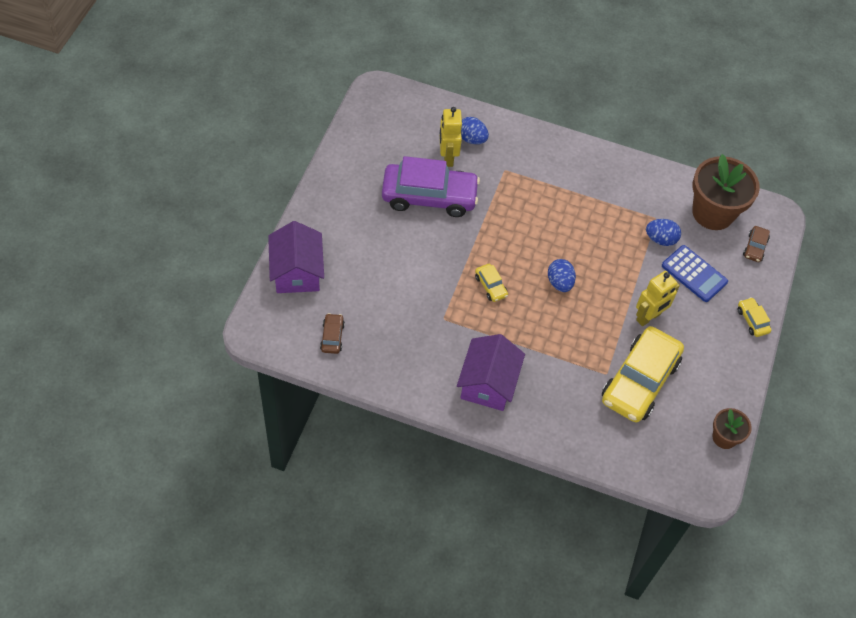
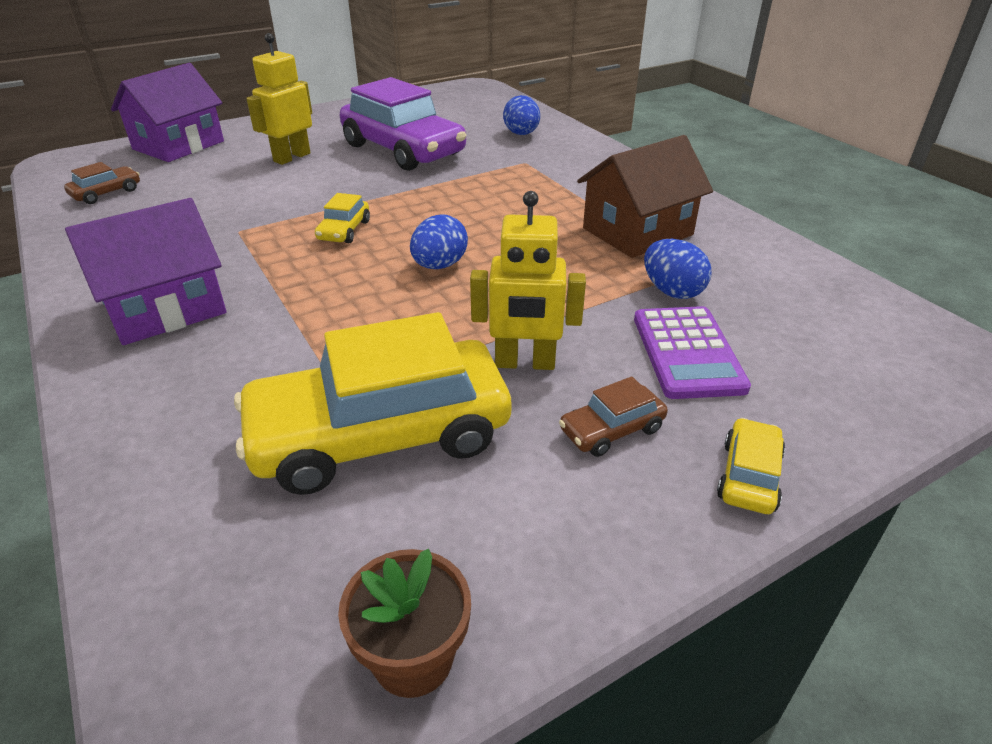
camera: 45 degrees right, 20 degrees down
yellow robot [439,107,462,167] -> yellow robot moved to [246,33,312,165]
blue calculator [662,245,728,302] -> purple calculator [634,306,751,399]
brown flower pot [692,154,760,230] -> none
brown car [743,226,770,262] -> brown car moved to [559,377,668,457]
none -> brown house [577,135,713,258]

